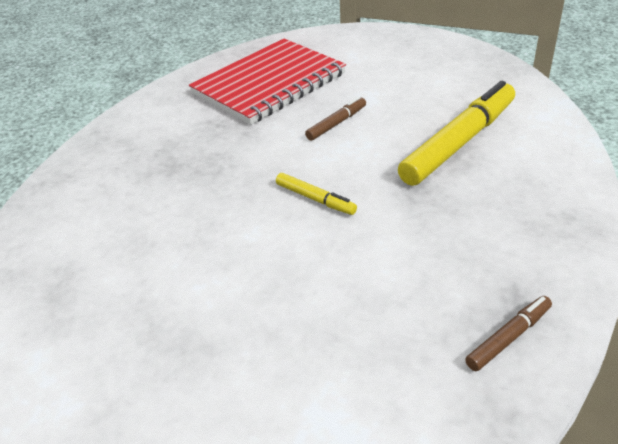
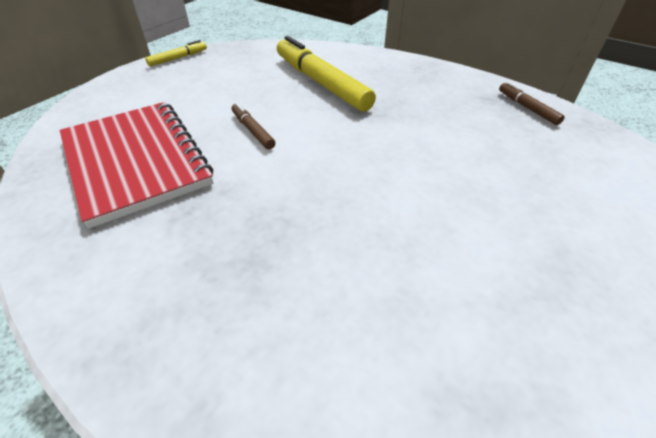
camera: 80 degrees left, 5 degrees up
yellow marker [276,173,357,215] -> yellow marker moved to [145,40,207,67]

